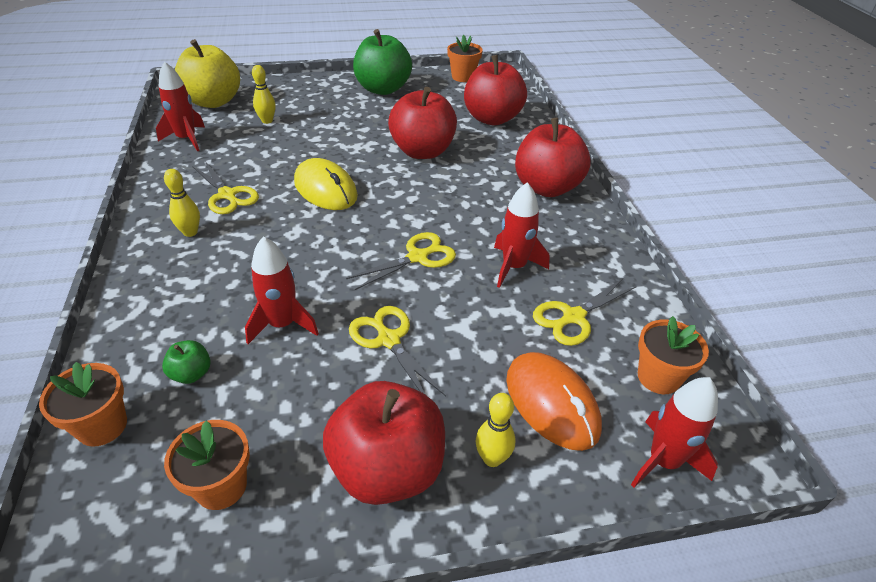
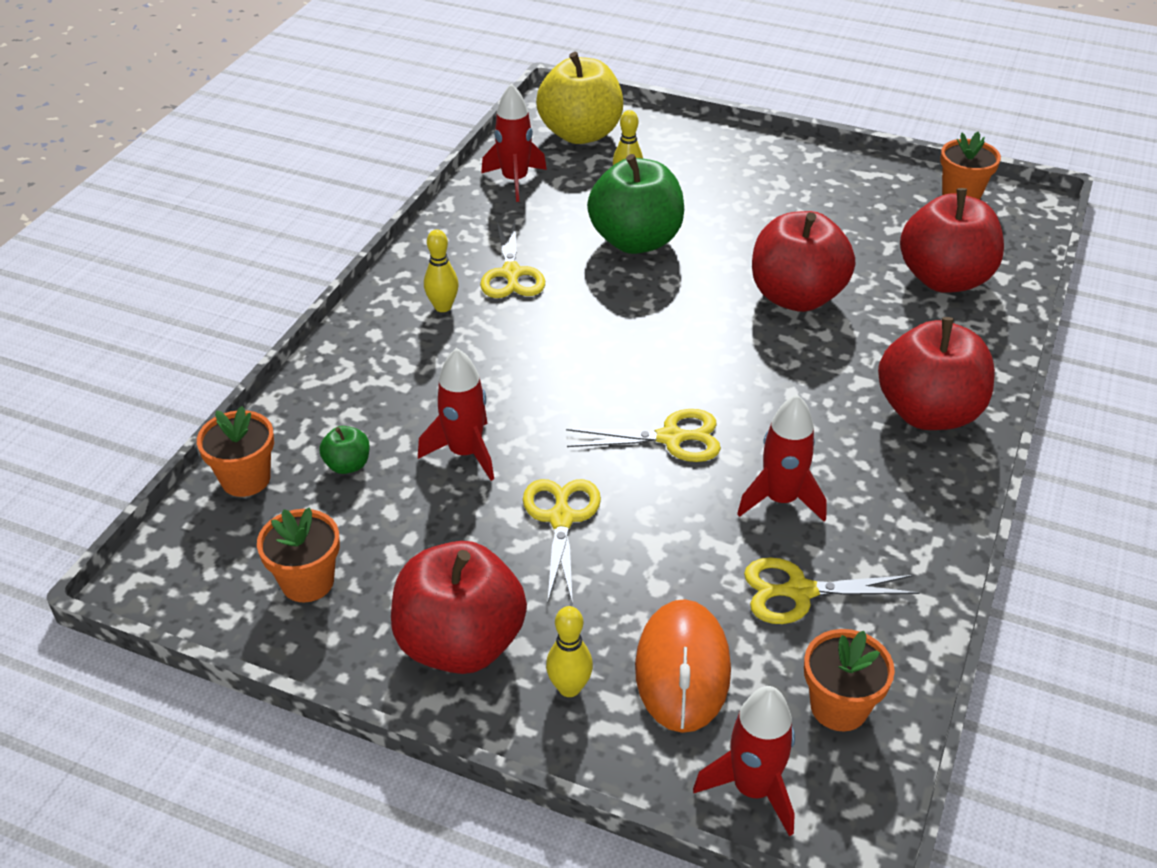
camera: 35 degrees right, 0 degrees up
yellow mouse [294,158,358,210] -> none
green apple [353,29,412,95] -> green apple moved to [587,154,684,254]

